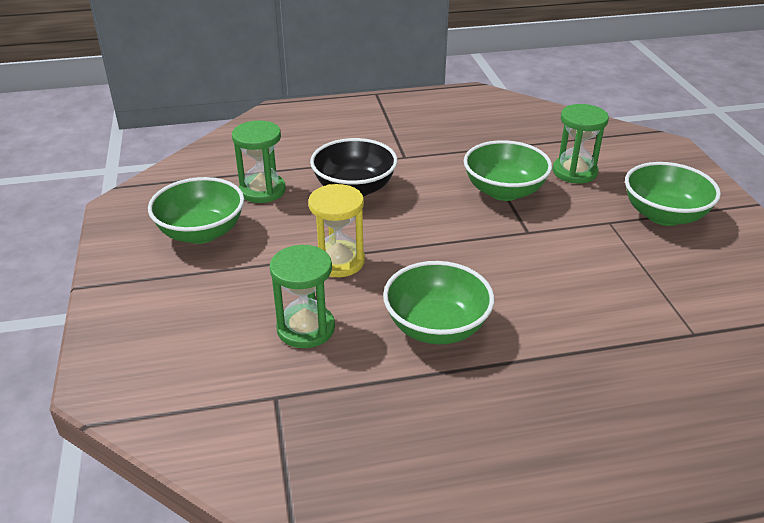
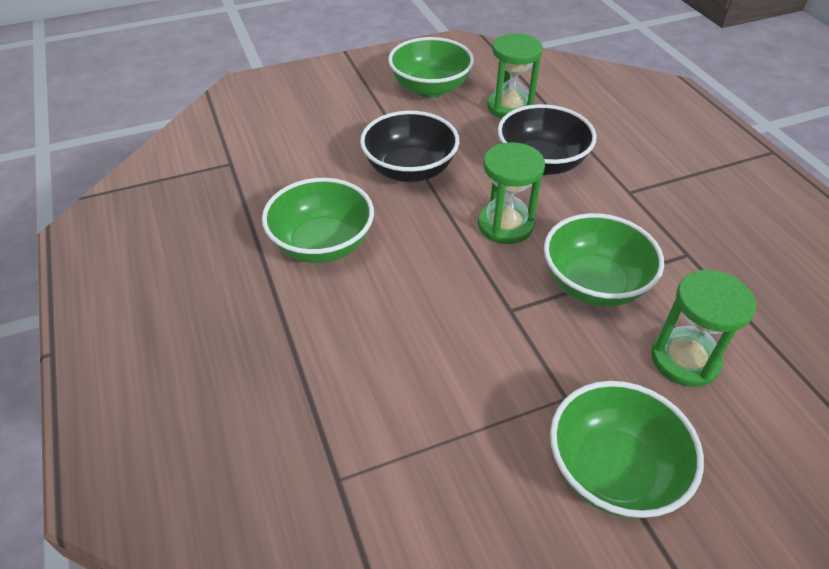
camera: 80 degrees right, 10 degrees up
green hourglass [270,245,335,348] -> green hourglass moved to [478,142,545,244]
yellow hourglass [308,184,365,277] -> black bowl [360,111,459,182]

